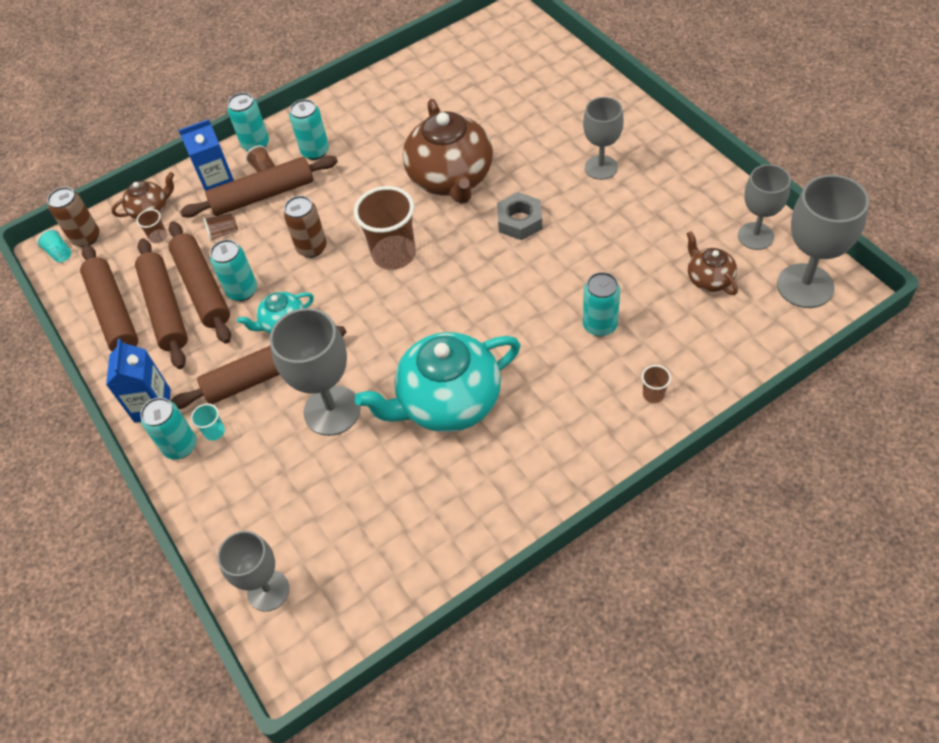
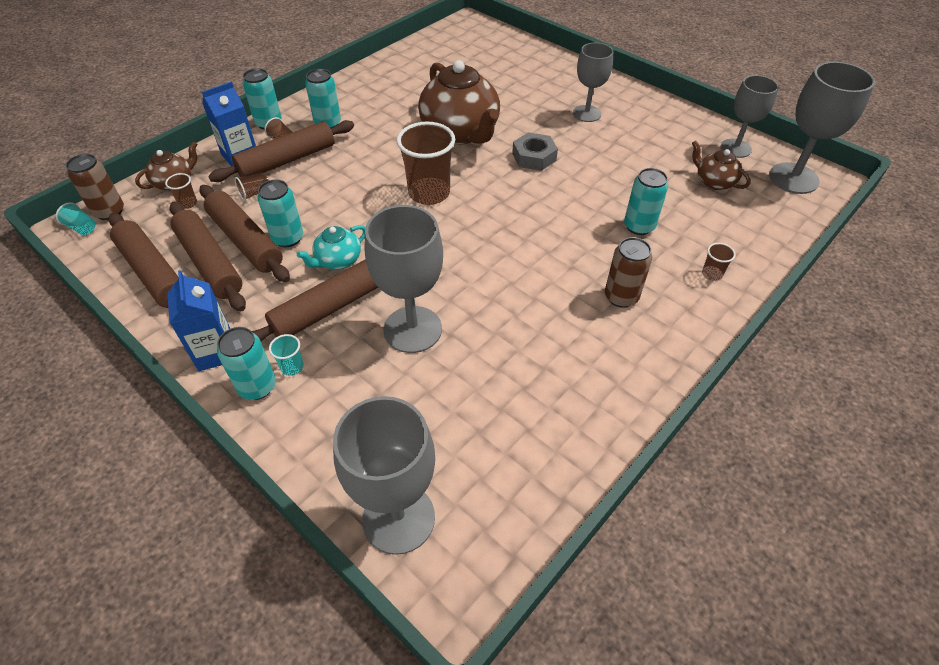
camera: 20 degrees left, 5 degrees down
grey goblet [217,531,289,612] -> grey goblet [333,396,435,555], size x1.50
brown can [284,196,327,258] -> brown can moved to [605,237,652,308]
turquoise teapot [355,332,520,432] -> none

